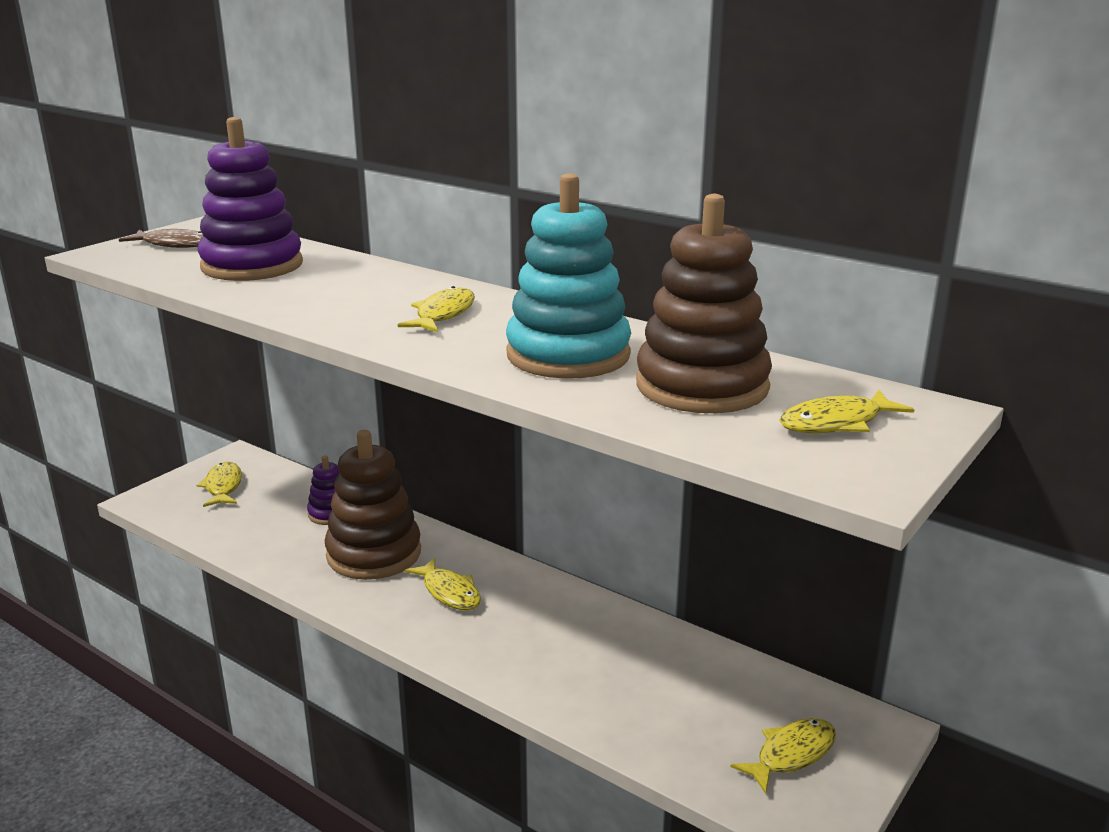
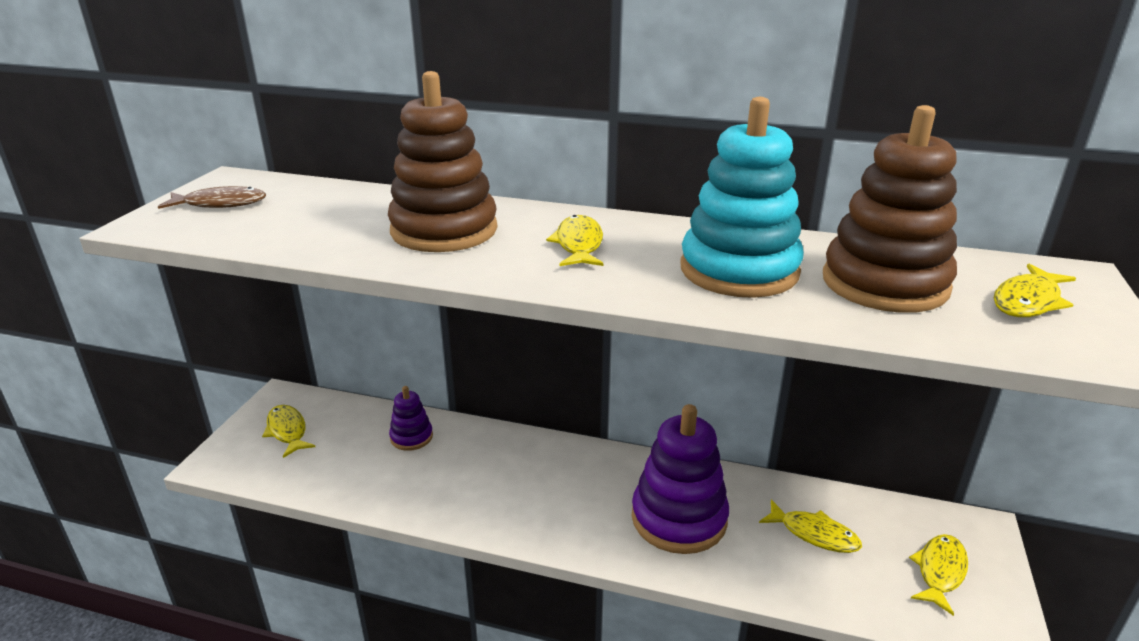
camera: 20 degrees left, 5 degrees up
purple stacking toy [198,117,303,281] -> purple stacking toy moved to [632,404,729,554]
brown stacking toy [325,430,421,580] -> brown stacking toy moved to [388,71,497,252]
yellow fish [405,558,481,610] -> yellow fish moved to [759,500,862,553]

